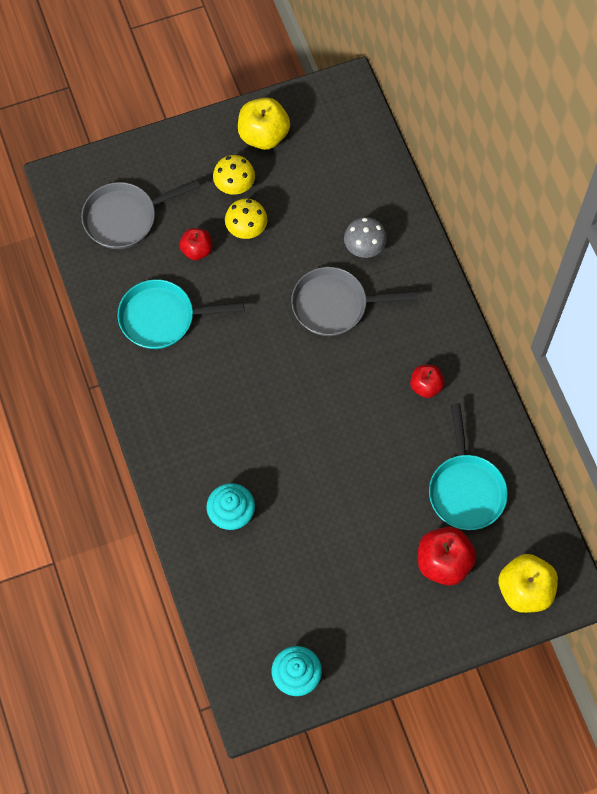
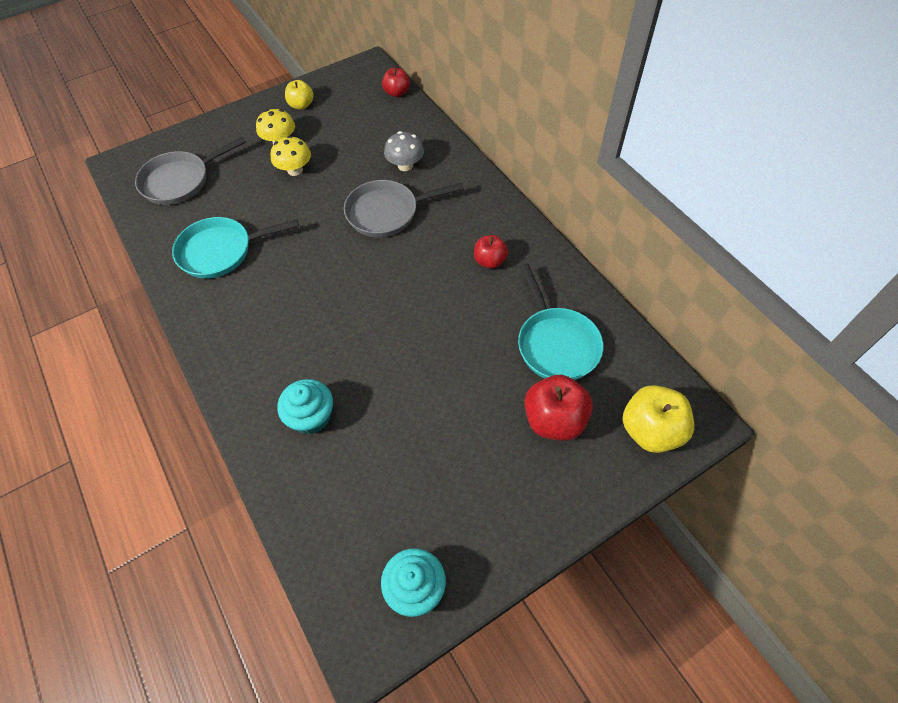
camera: 10 degrees left, 10 degrees down
red apple [179,228,212,260] -> red apple moved to [382,67,410,97]
yellow apple [238,98,290,150] -> yellow apple [285,80,314,110], size x0.61

